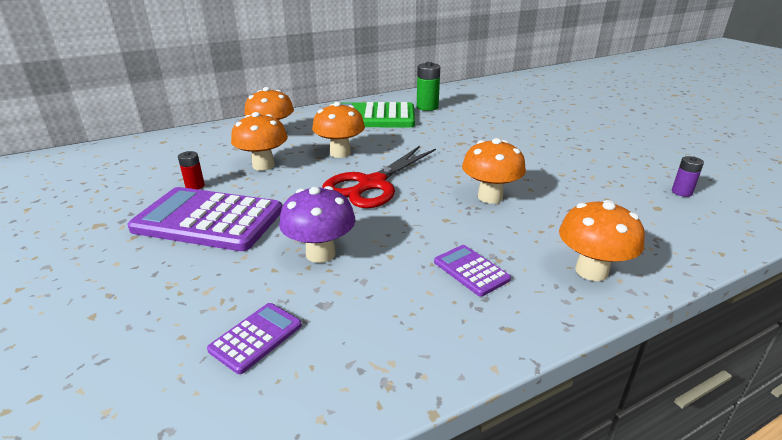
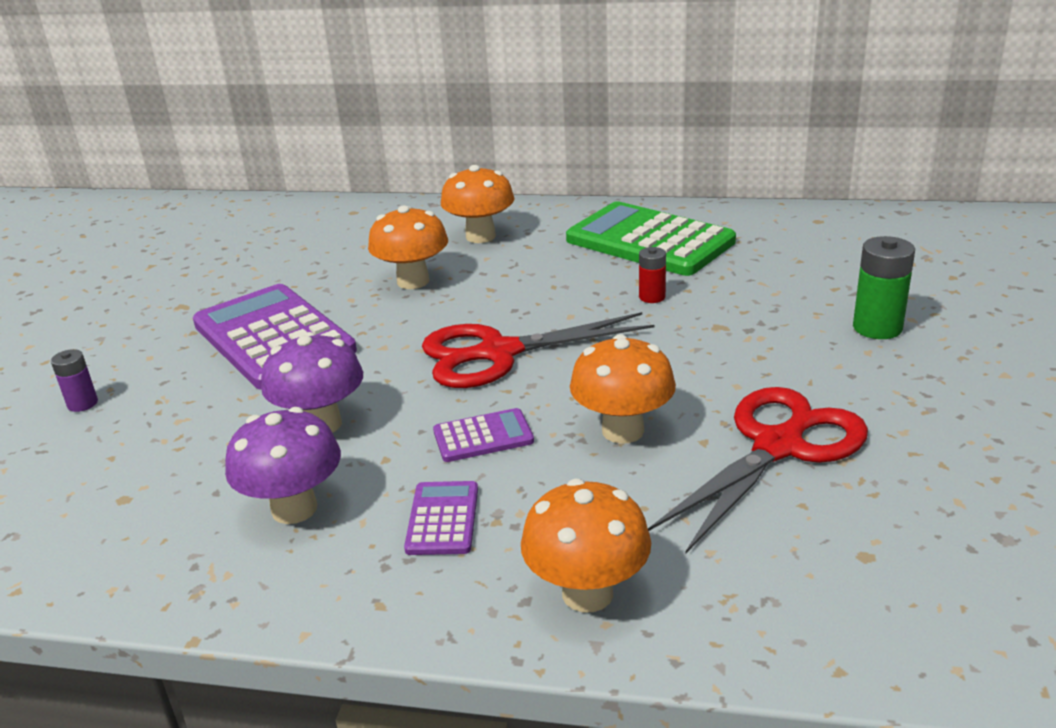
camera: 40 degrees right, 0 degrees up
red battery [178,151,205,190] -> red battery moved to [639,247,666,303]
purple calculator [207,303,302,374] -> purple calculator moved to [433,408,534,462]
orange mushroom [312,102,365,158] -> none
green battery [417,62,440,111] -> green battery moved to [853,236,915,339]
purple battery [672,156,704,197] -> purple battery moved to [51,349,98,412]
none -> purple mushroom [225,407,341,524]
none -> red scissors [648,387,868,553]

